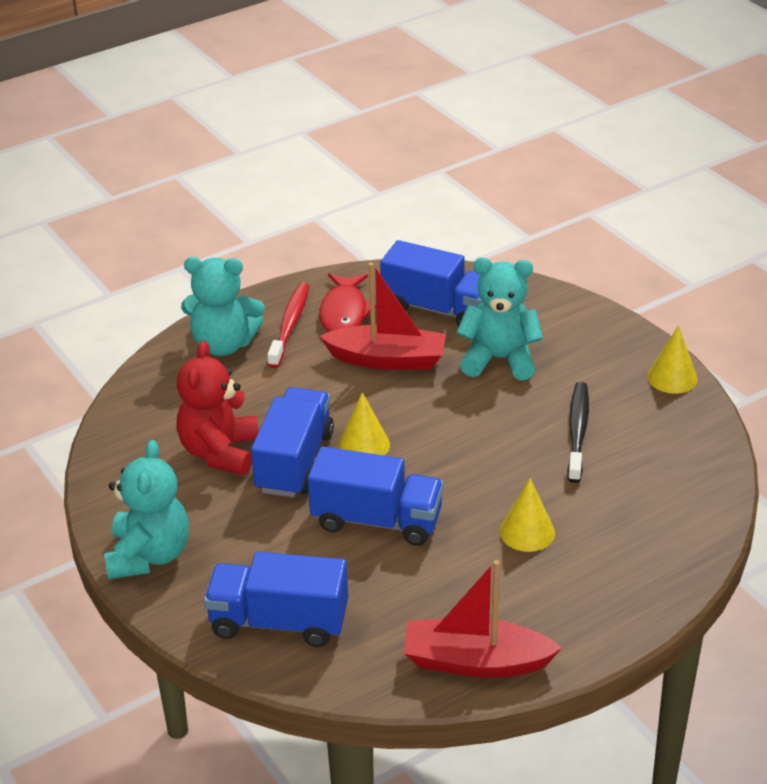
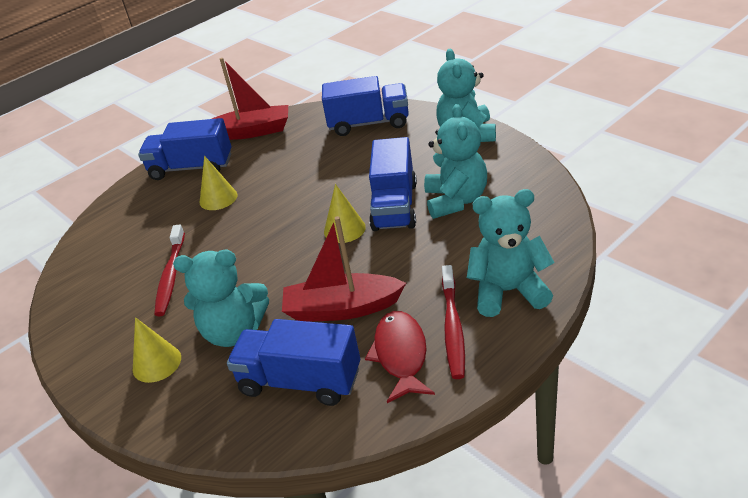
camera: 175 degrees right, 0 degrees up
red teddy bear [176,341,259,476] -> turquoise teddy bear [424,104,487,219]
blue truck [308,446,444,546] -> blue truck moved to [138,118,231,180]
black toothbrush [567,382,589,483] -> red toothbrush [154,224,185,316]
yellow cone [647,325,698,394] -> yellow cone moved to [133,317,181,383]

